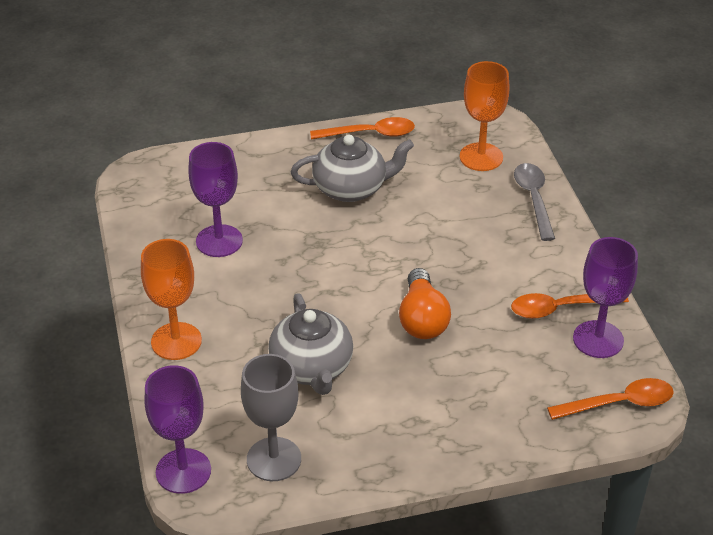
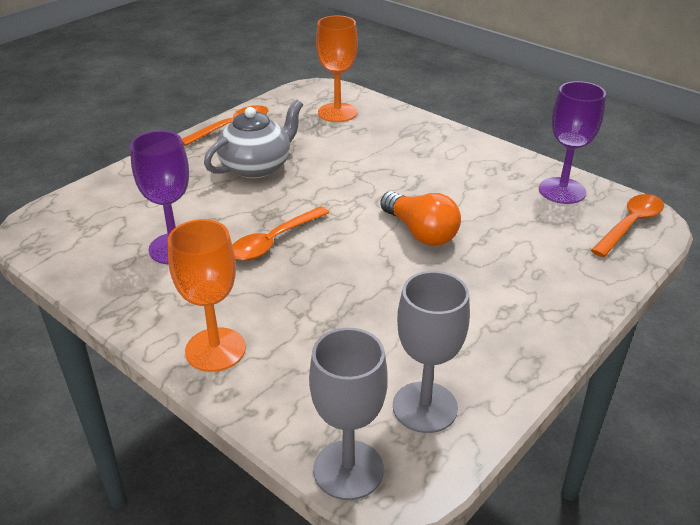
camera: 35 degrees left, 5 degrees down
purple goblet [144,365,211,494] -> grey goblet [309,328,388,500]
grey teapot [268,293,353,395] -> none
orange spoon [511,293,629,319] -> orange spoon moved to [233,206,330,261]
grey spoon [514,163,555,241] -> none

